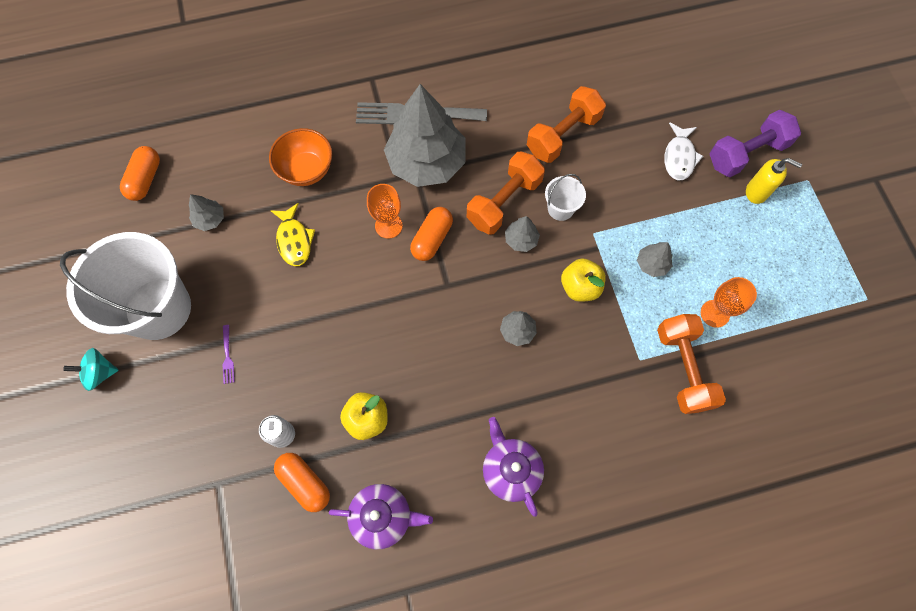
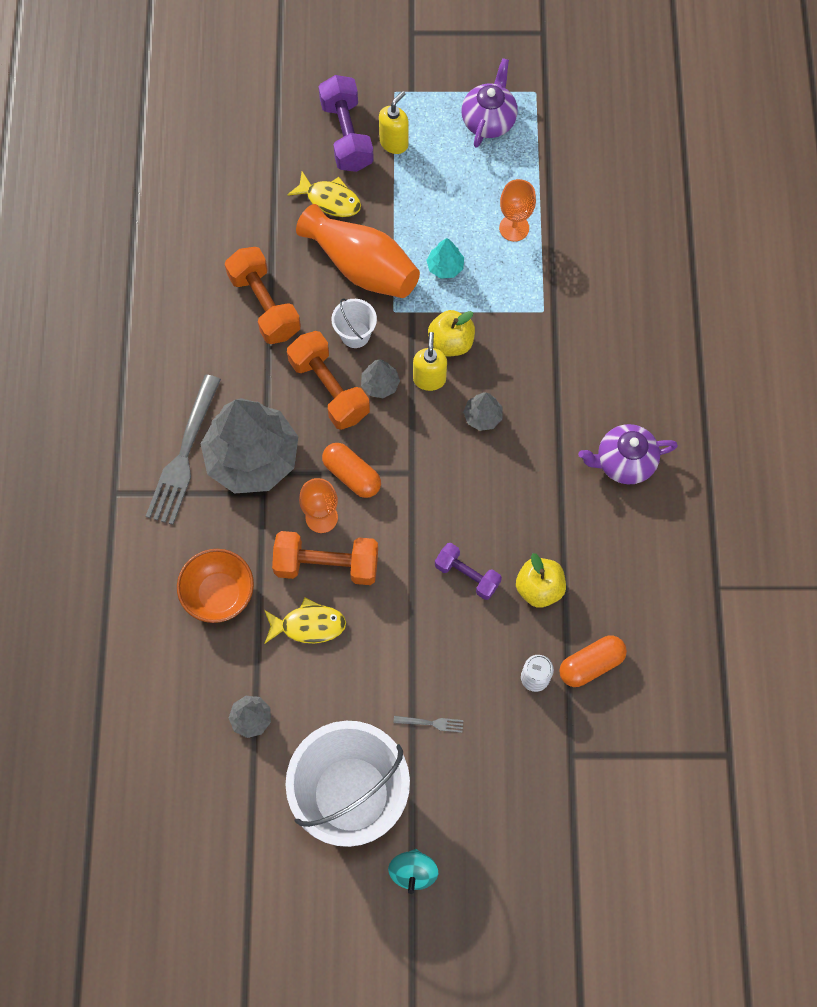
camera: 75 degrees left, 0 degrees up
orange capsule [120,146,160,201] -> none
purple fork [223,325,235,384] -> grey fork [393,716,463,733]
purple teapot [329,484,433,549] -> purple teapot moved to [462,58,518,148]
grey tree [637,242,673,277] -> turquoise tree [426,238,464,279]
orange dumbbell [657,314,726,414] -> orange dumbbell moved to [272,531,378,585]
white fish [664,123,703,180] -> yellow fish [287,171,361,217]
none -> orange vase [296,204,420,298]
none -> yellow soap dispenser [413,332,447,391]
none -> purple dumbbell [435,543,502,600]

